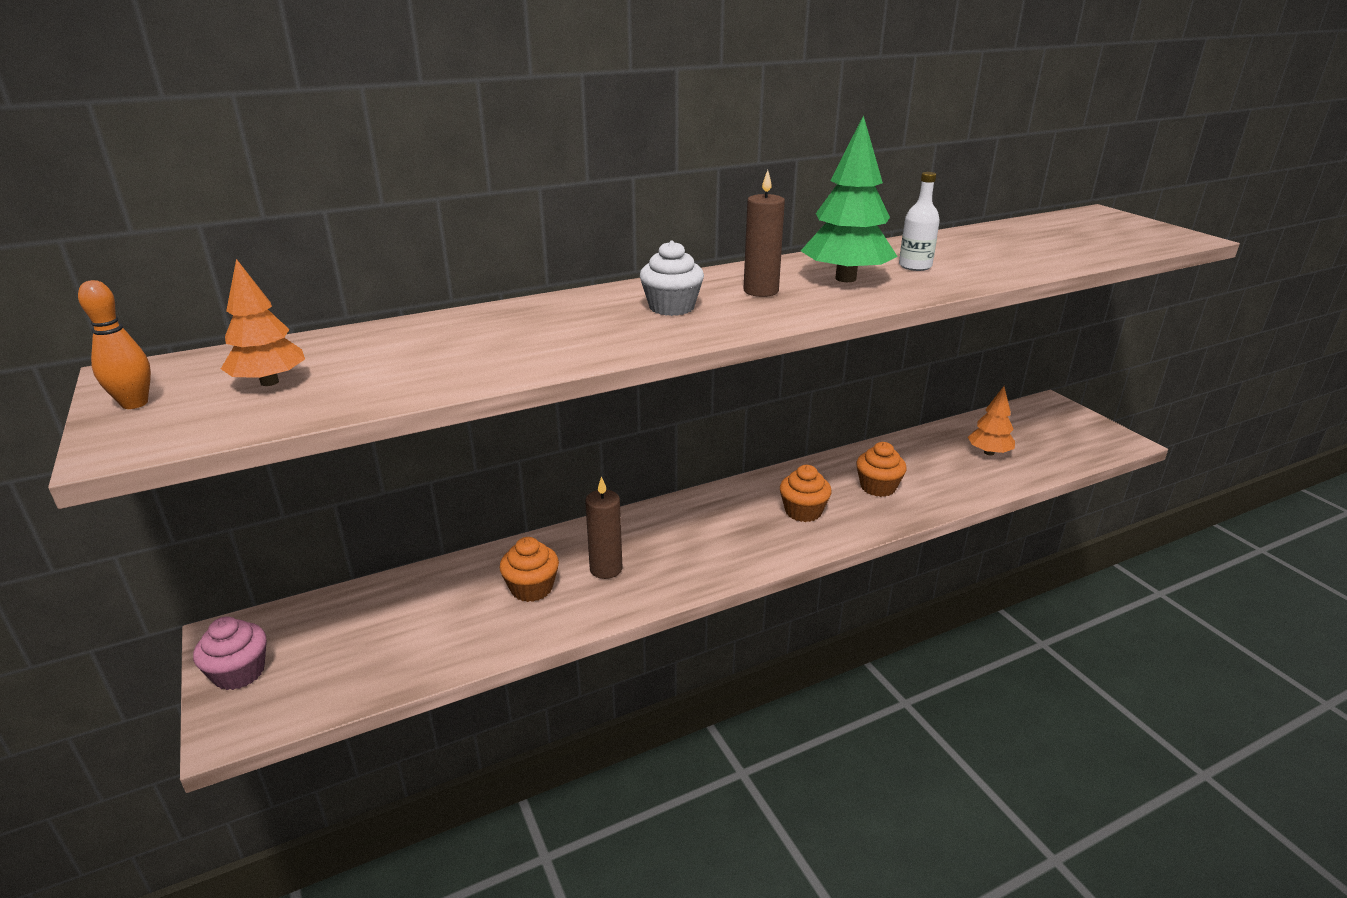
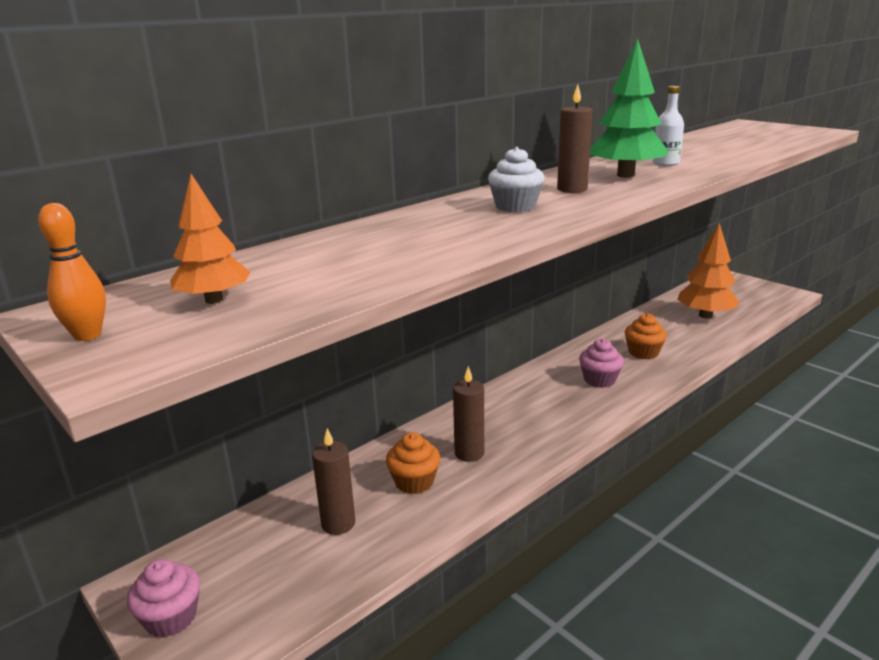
camera: 15 degrees left, 5 degrees down
orange cupcake [780,465,832,522] -> pink cupcake [579,338,624,388]
orange tree [968,386,1015,456] -> orange tree [677,223,740,318], size x1.60
none -> brown candle [312,428,355,535]

